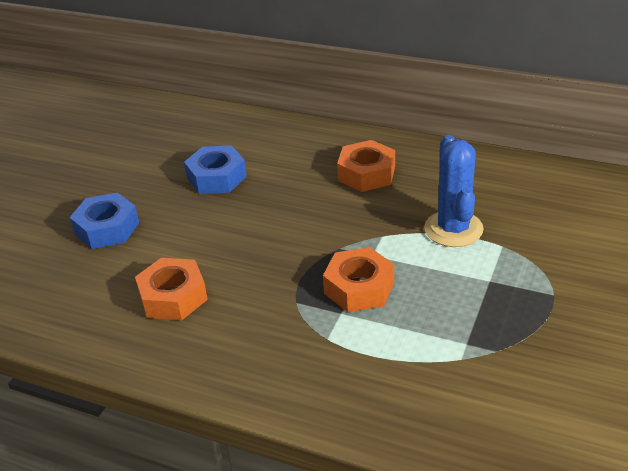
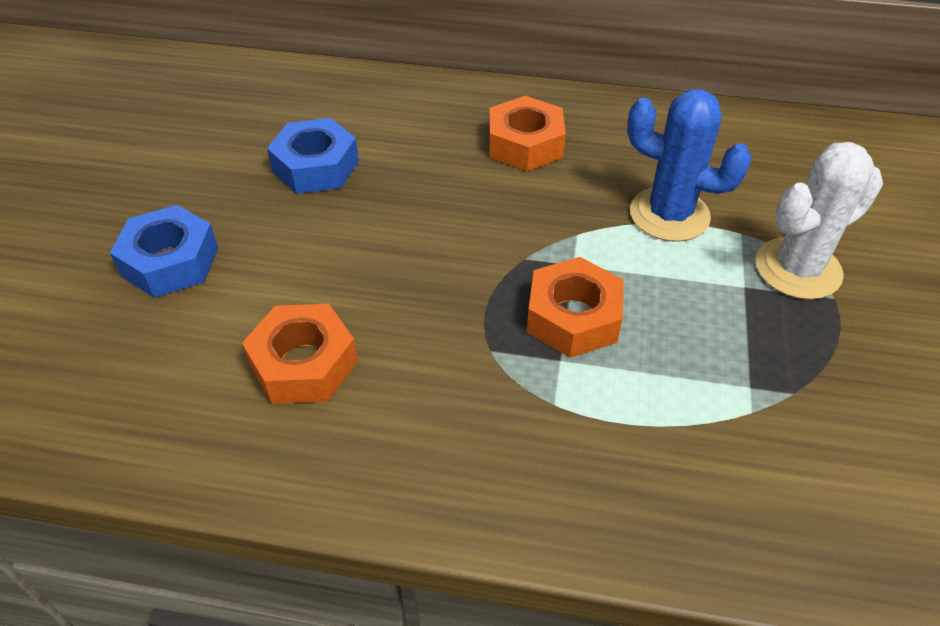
camera: 15 degrees left, 10 degrees up
blue cactus [424,135,484,247] -> blue cactus turned 45 degrees counterclockwise [627,89,752,242]
none -> white cactus [755,142,883,300]

